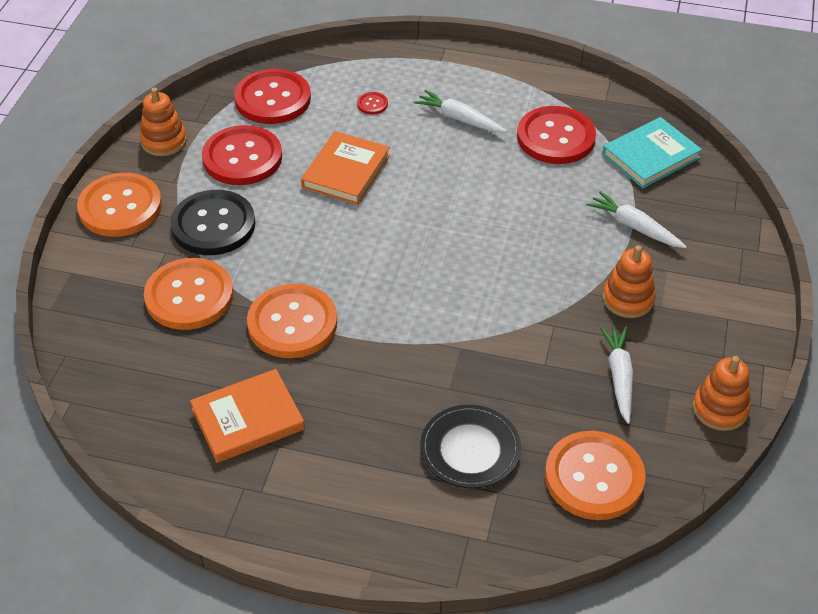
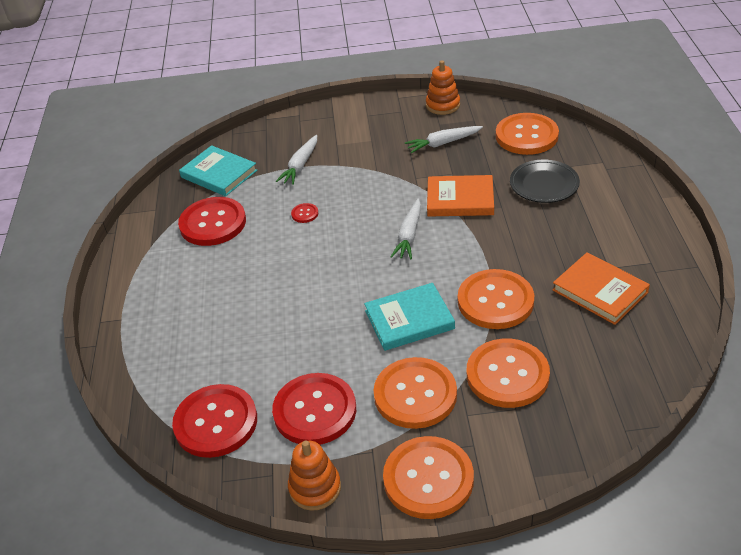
camera: 105 degrees left, 5 degrees down
black button [170,190,255,255] -> orange button [373,357,457,429]
orange book [301,131,390,205] -> orange book moved to [427,175,494,216]
red button [357,92,388,115] -> red button moved to [291,203,318,223]
white carrot [414,90,507,132] -> white carrot moved to [391,198,421,259]
orange stacking toy [603,245,656,318] -> none
none -> turquoise book [364,283,455,351]

